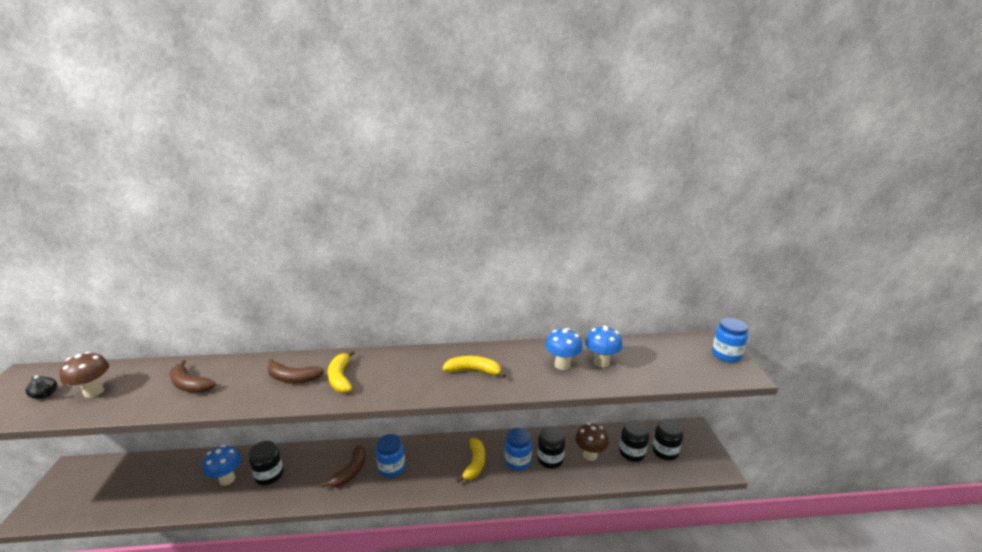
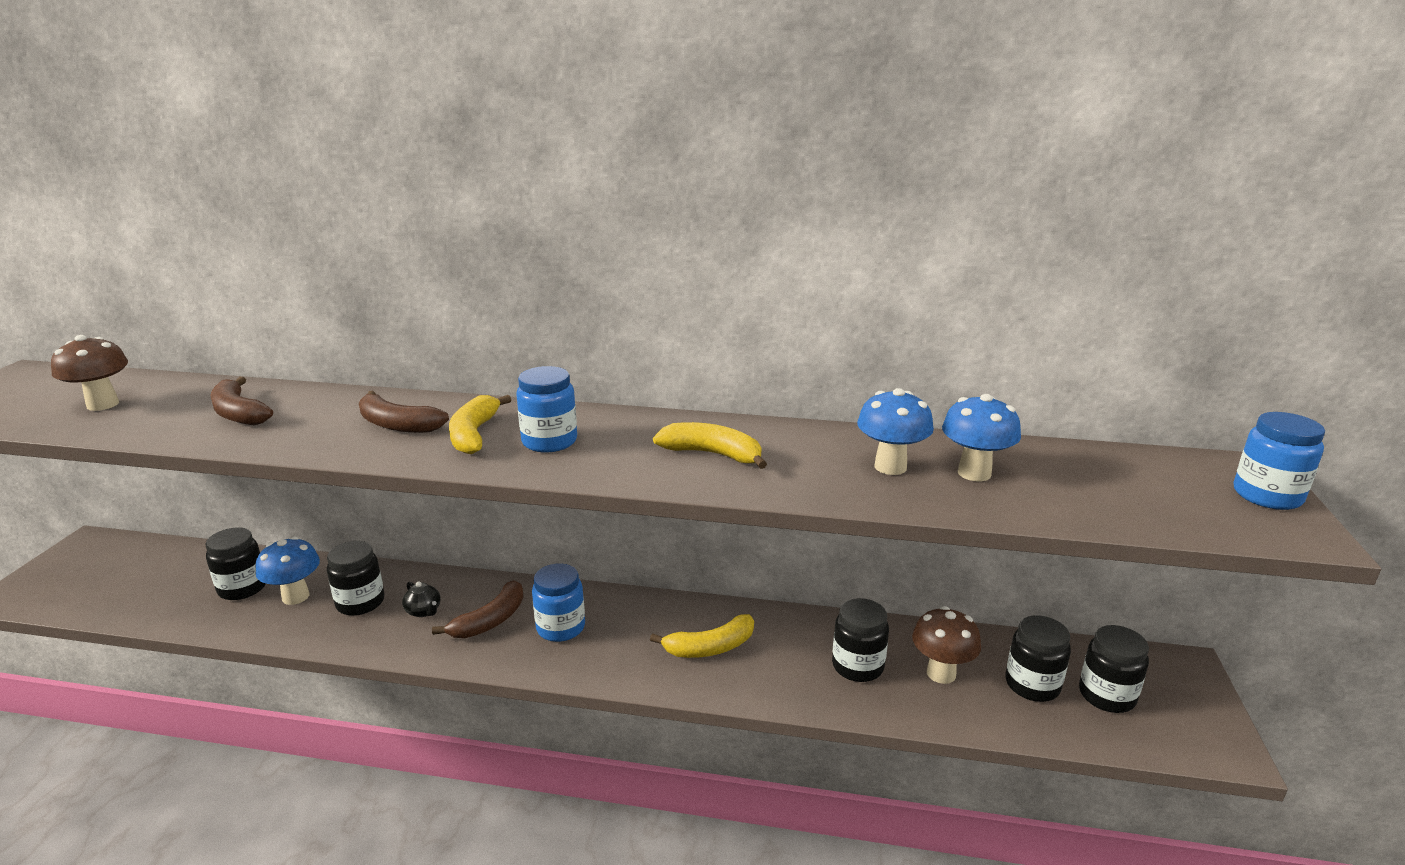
camera: 15 degrees right, 0 degrees up
black teapot [26,375,57,399] -> black teapot moved to [402,581,441,617]
yellow banana [456,438,485,482] -> yellow banana turned 45 degrees clockwise [650,614,754,658]
blue jar [505,428,532,471] -> blue jar moved to [516,366,577,452]
none -> black jar [206,527,266,600]

